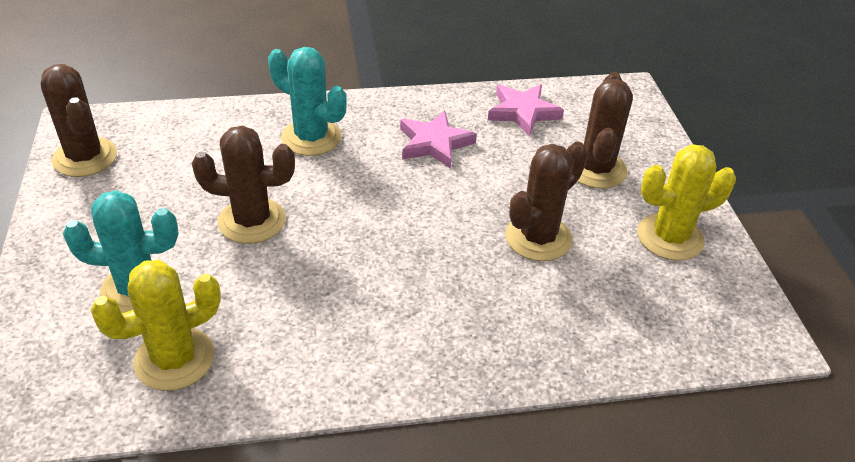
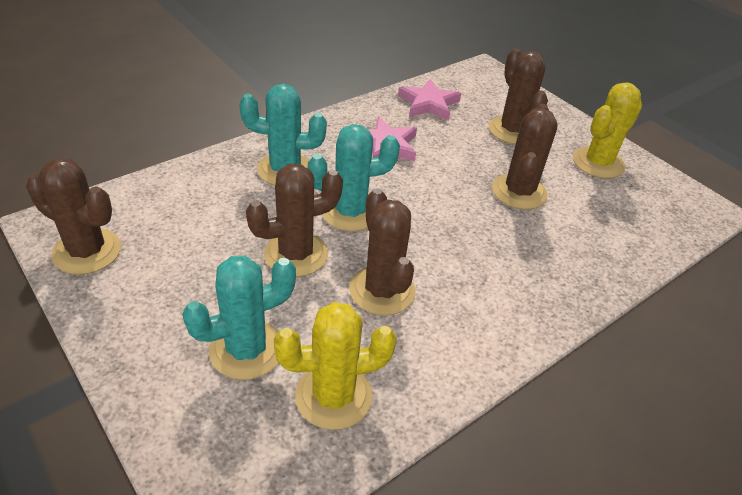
camera: 30 degrees left, 0 degrees up
yellow cactus [91,260,221,391] -> yellow cactus turned 45 degrees clockwise [274,302,397,430]
none -> turquoise cactus [308,124,400,231]
none -> brown cactus [349,188,416,315]

